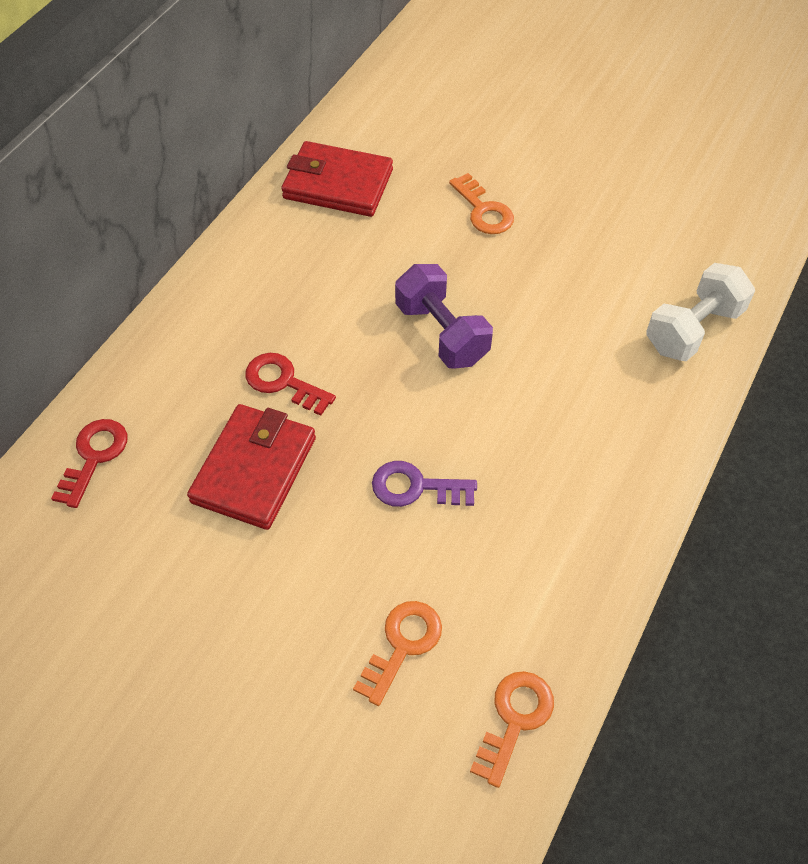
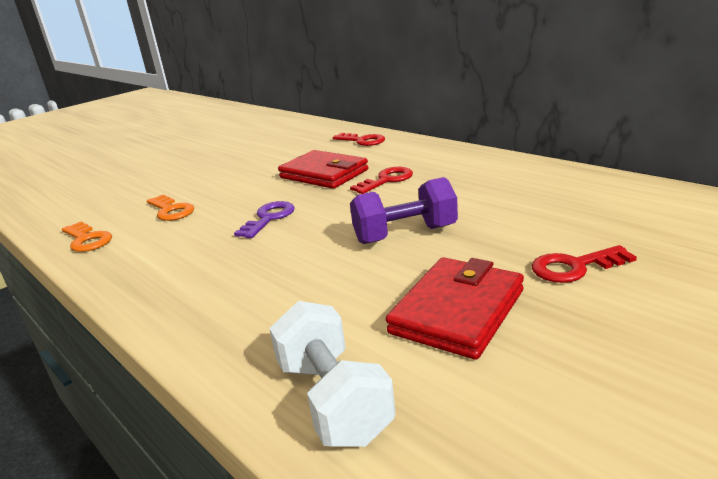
camera: 110 degrees right, 30 degrees down
red wallet [281,141,393,217] -> red wallet moved to [386,257,524,360]
orange key [449,173,514,234] -> red key [532,245,637,283]

